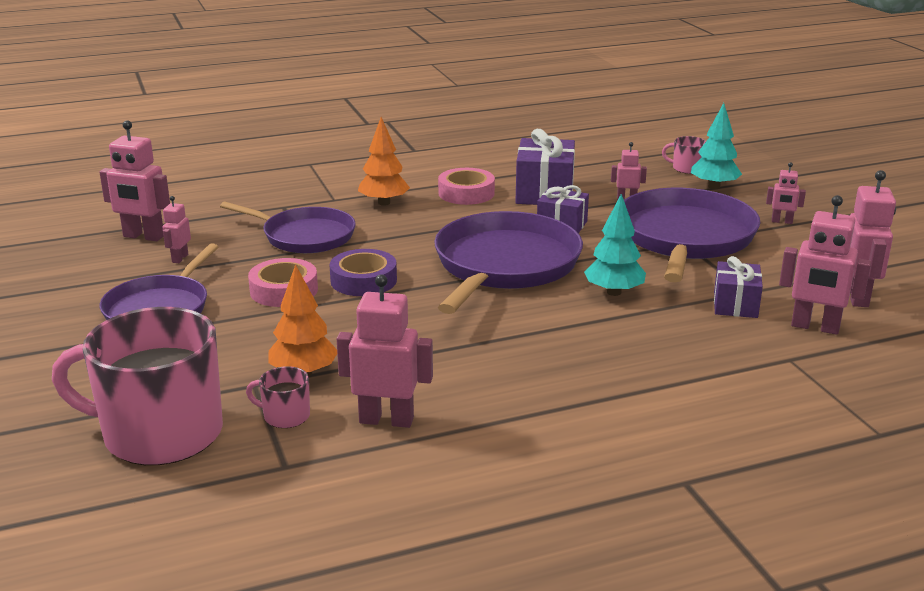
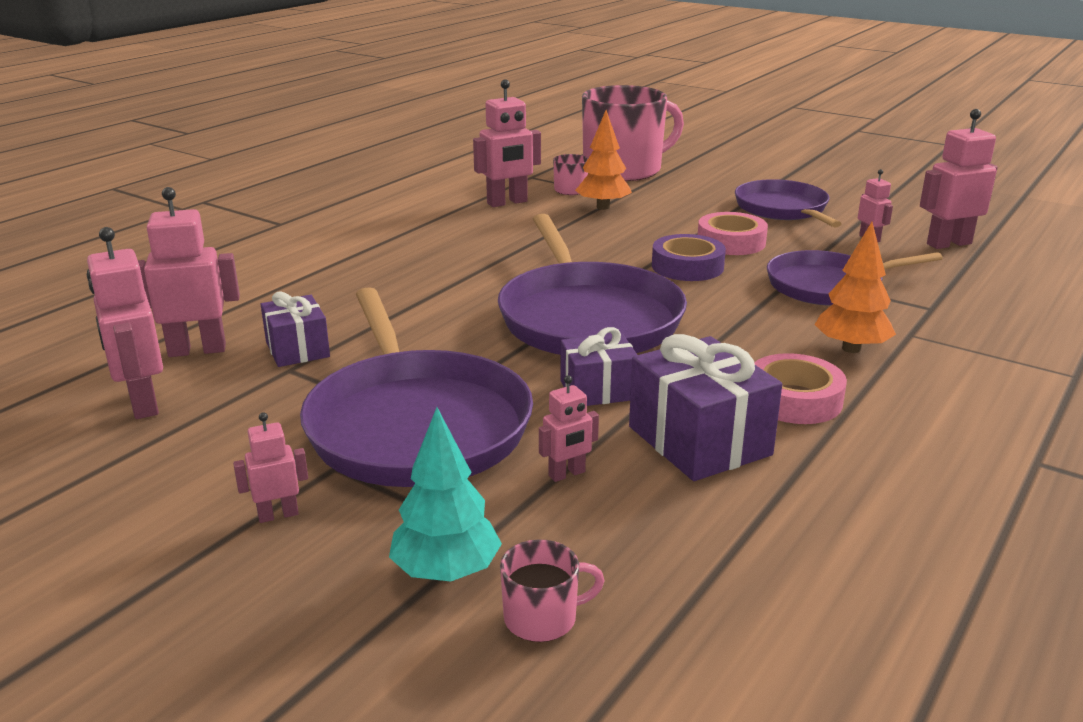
camera: 145 degrees right, 0 degrees up
turquoise tree [584,194,646,296] -> none

